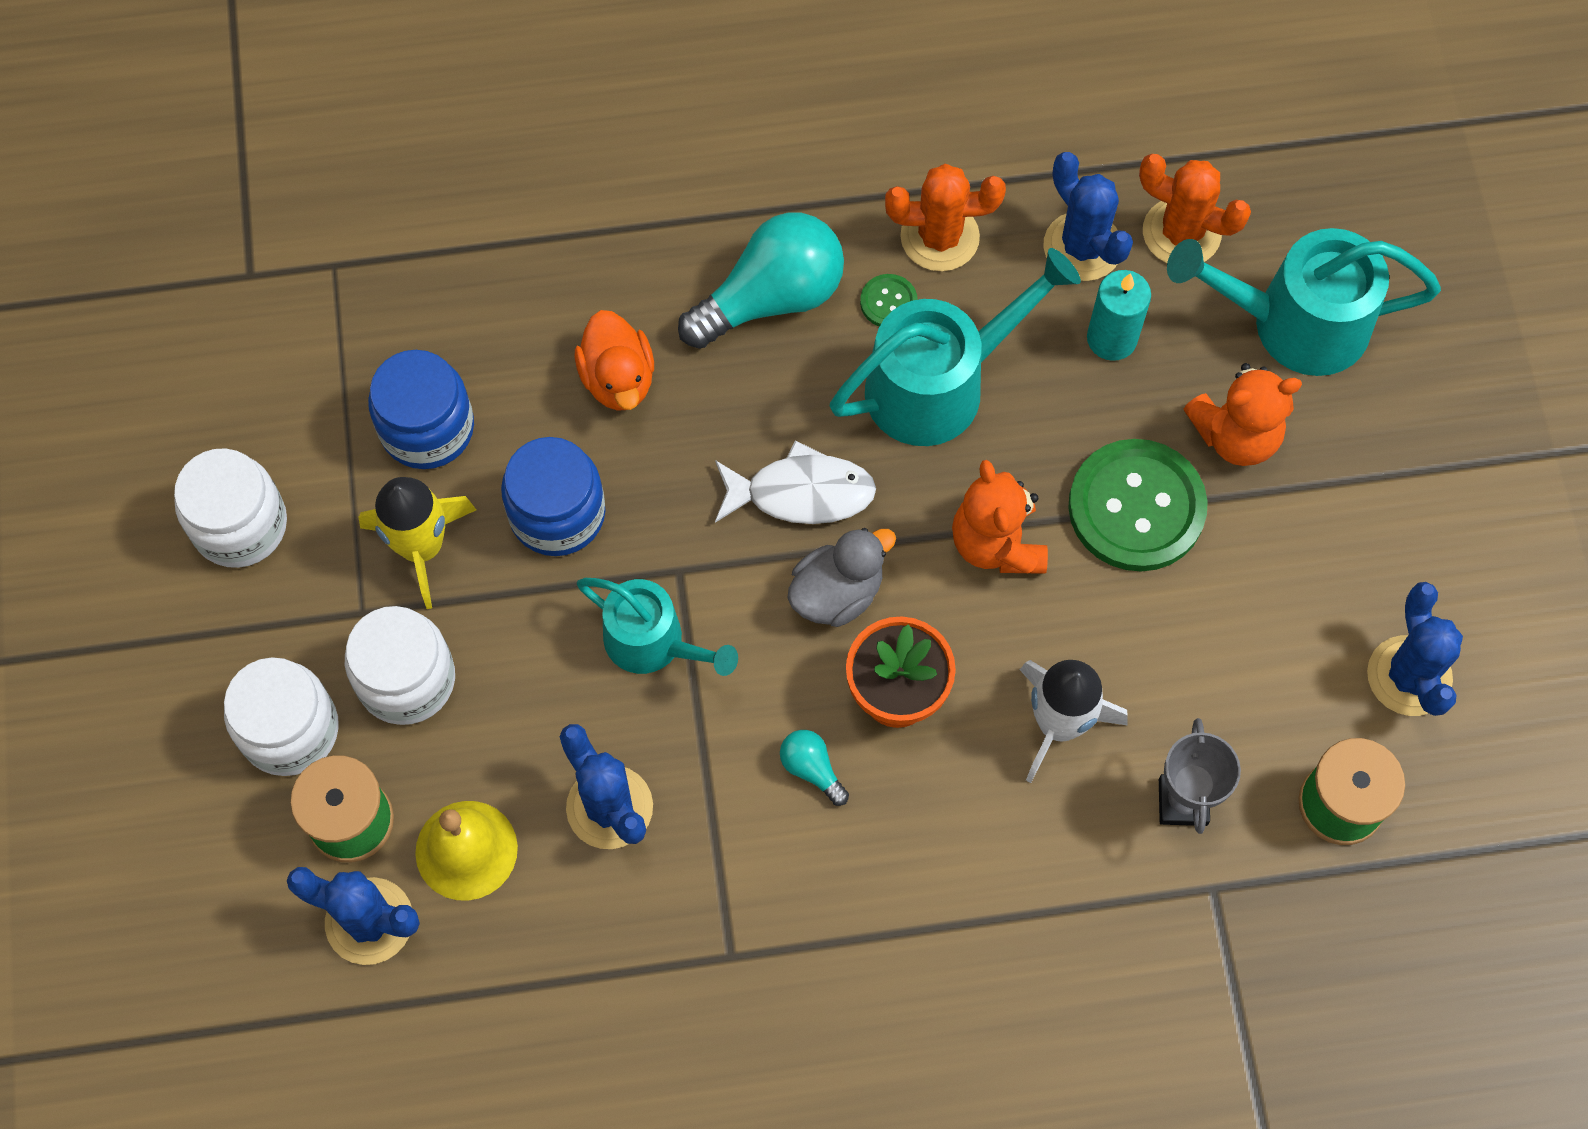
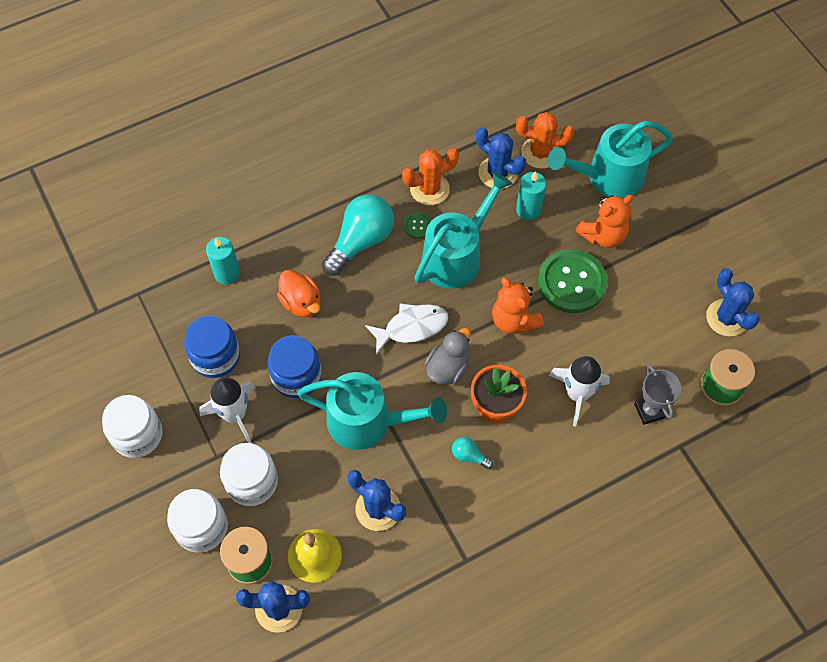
camera: 20 degrees left, 5 degrees down
yellow rocket [359,477,476,609] -> white rocket [199,378,255,443]
turquoise watering can [577,578,738,676] -> turquoise watering can [297,372,447,450], size x1.54
none -> turquoise candle [206,237,240,285]

